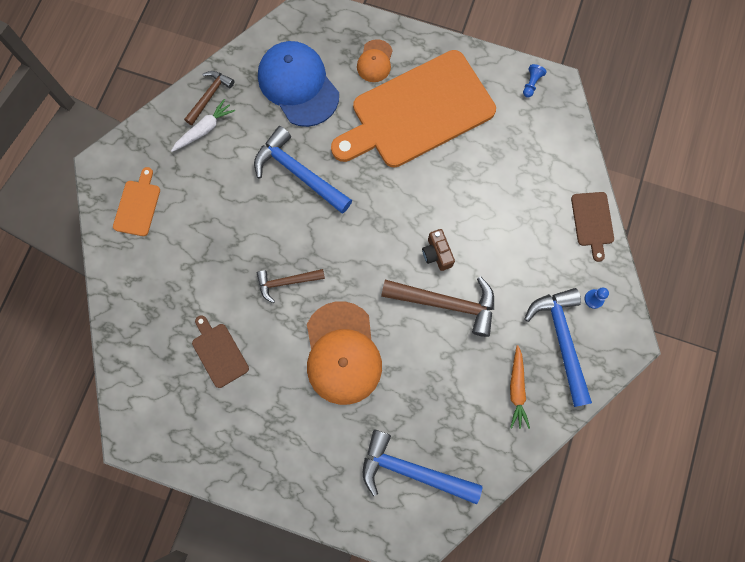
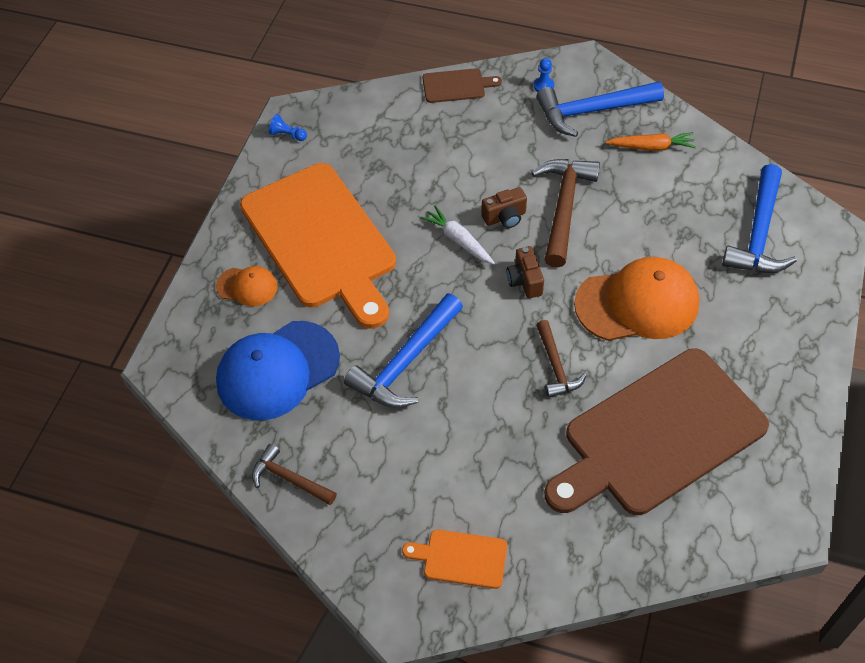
camera: 90 degrees left, 20 degrees down
white carrot [171,99,235,152] -> white carrot moved to [420,205,495,265]
brown cutting board [192,315,249,388] -> brown cutting board [544,348,769,515], size x2.42
none -> brown camera [506,246,544,298]

